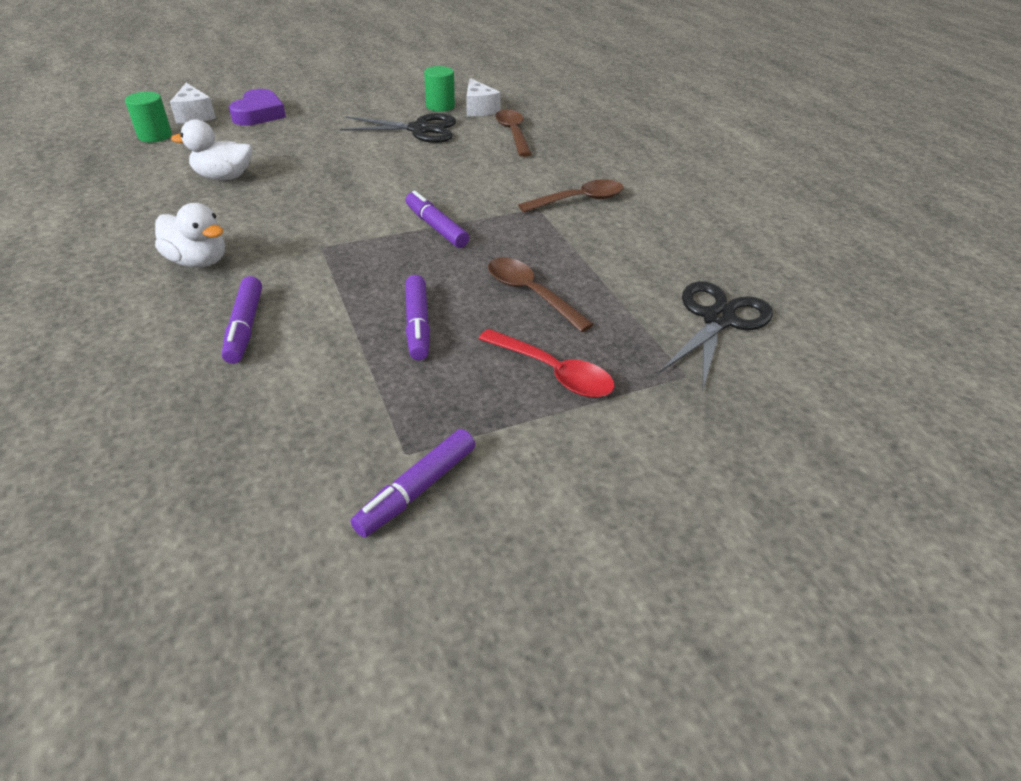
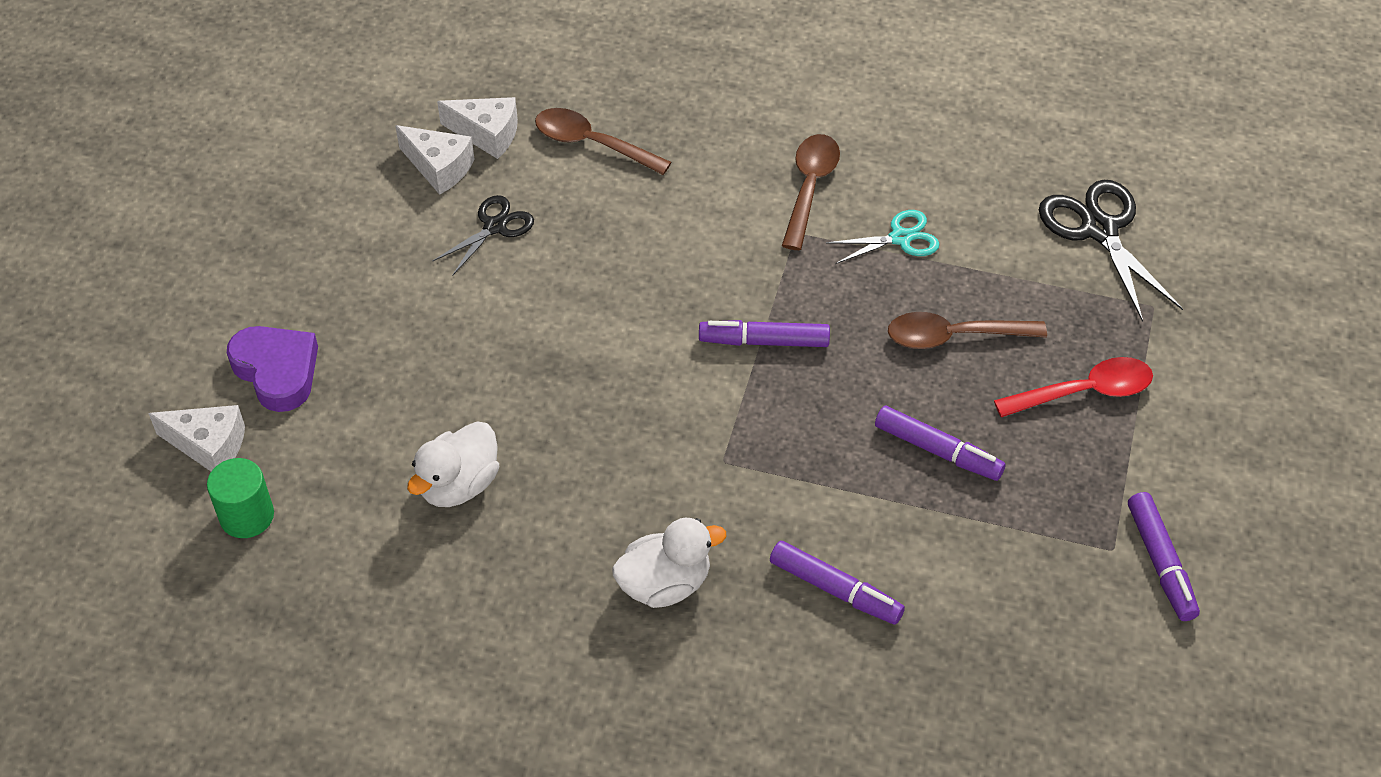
camera: 50 degrees left, 10 degrees up
black scissors [340,113,456,143] -> black scissors [433,195,534,276], size x0.61
green cylinder [424,66,455,112] -> white cheese [395,125,474,195]
none -> turquoise scissors [826,210,939,264]

